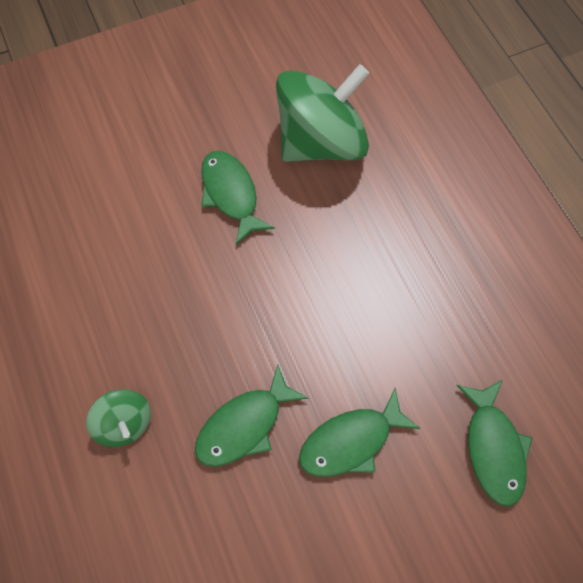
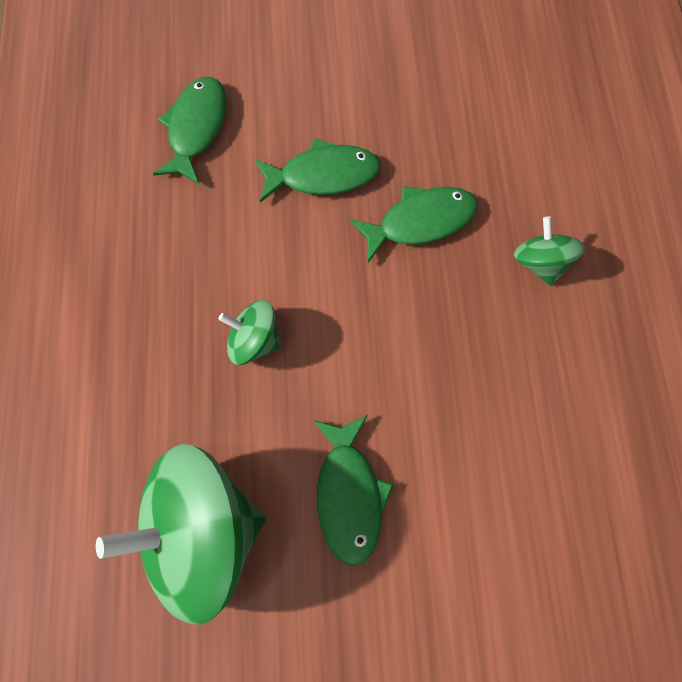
camera: 160 degrees left, 5 degrees up
none -> green spinning top [218,300,281,365]

